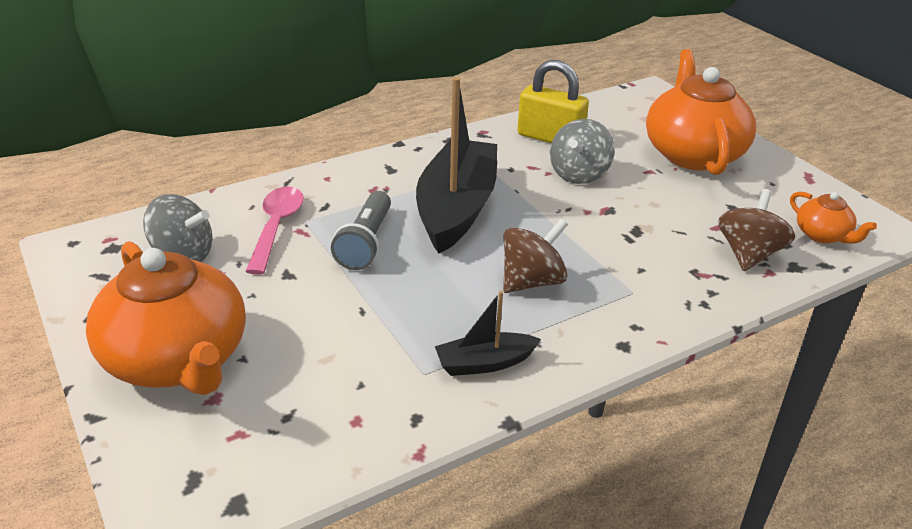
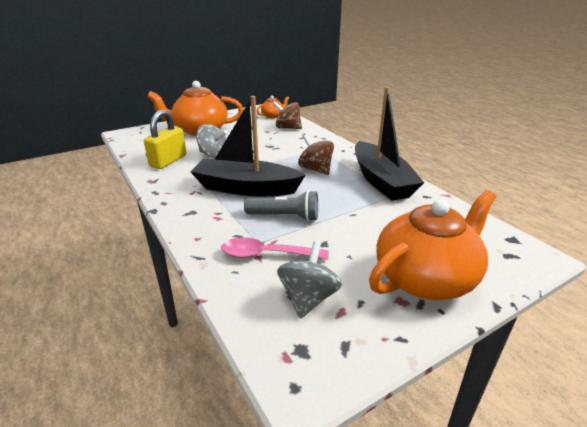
camera: 90 degrees left, 5 degrees down
black boat [435,291,541,376] -> black boat [355,87,424,201], size x2.10

